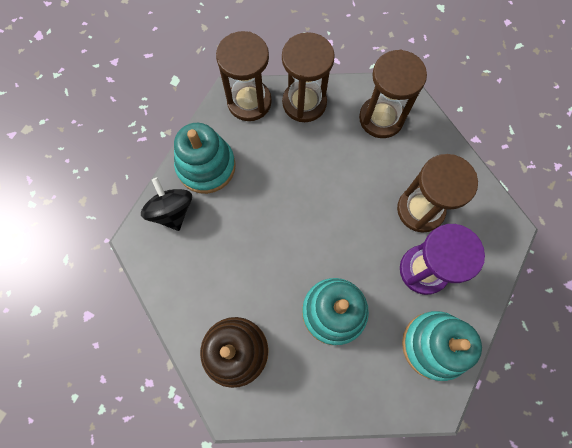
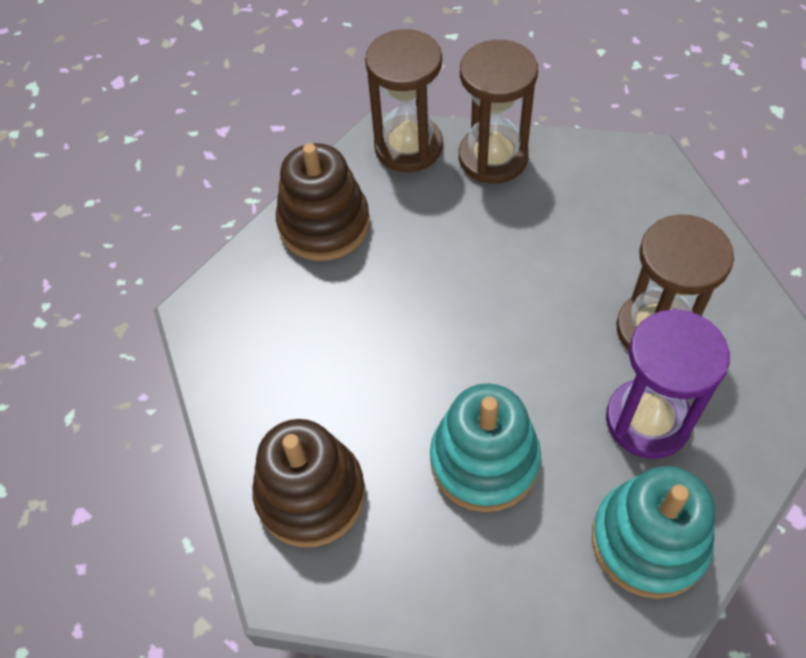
camera: 15 degrees right, 15 degrees down
black spinning top [141,178,192,231] -> none
turquoise stacking toy [174,123,236,194] -> brown stacking toy [276,143,370,261]
brown hourglass [359,49,427,138] -> none

